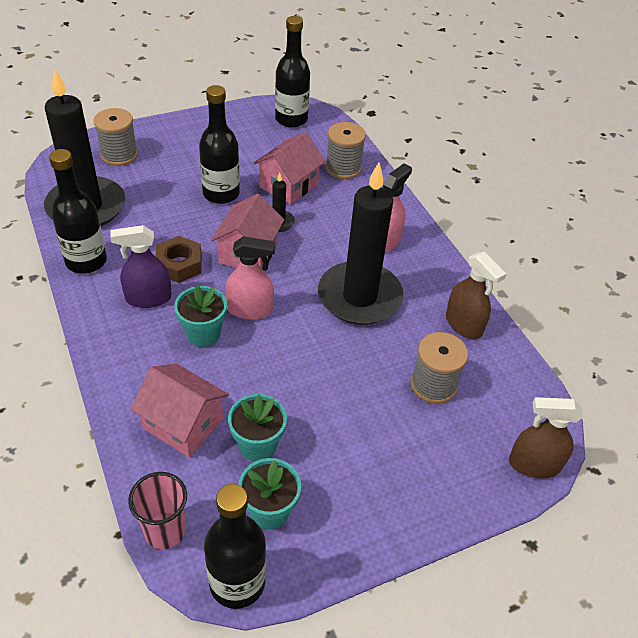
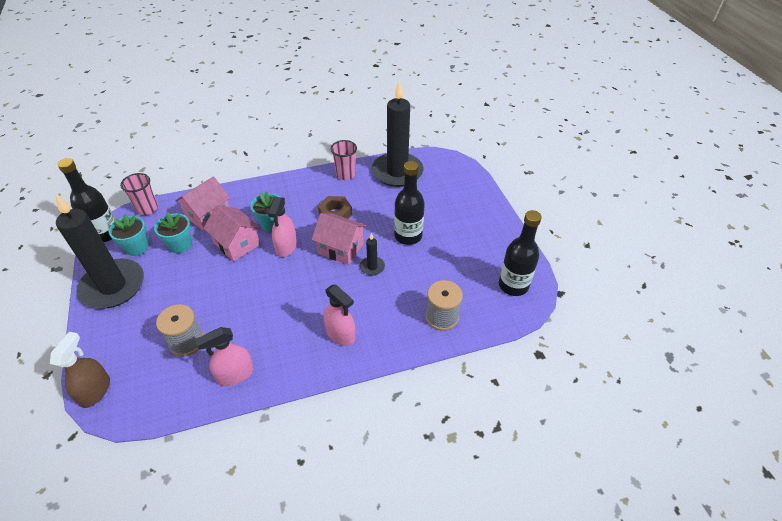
camera: 100 degrees right, 0 degrees up
black bottle [49,149,107,274] -> pink cup [331,140,357,180]
grey spool [93,108,138,166] -> none
purple spray bottle [110,225,172,308] -> none
pink house [254,132,325,205] -> pink house moved to [203,205,261,262]
black candle [318,162,404,325] -> black candle moved to [56,194,144,309]
brown spray bottle [446,252,506,339] -> pink spray bottle [195,327,254,386]

